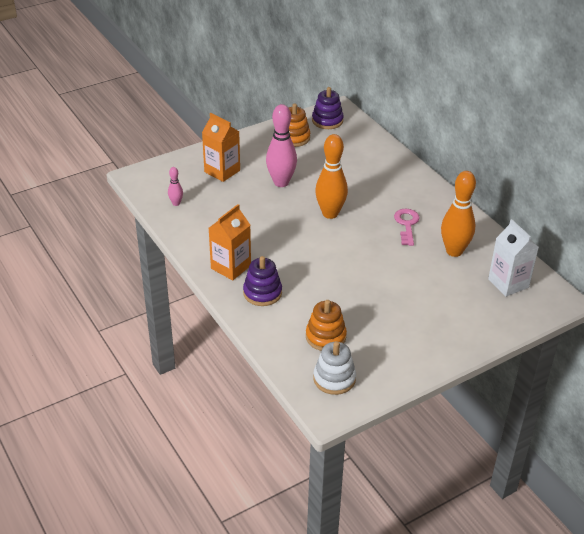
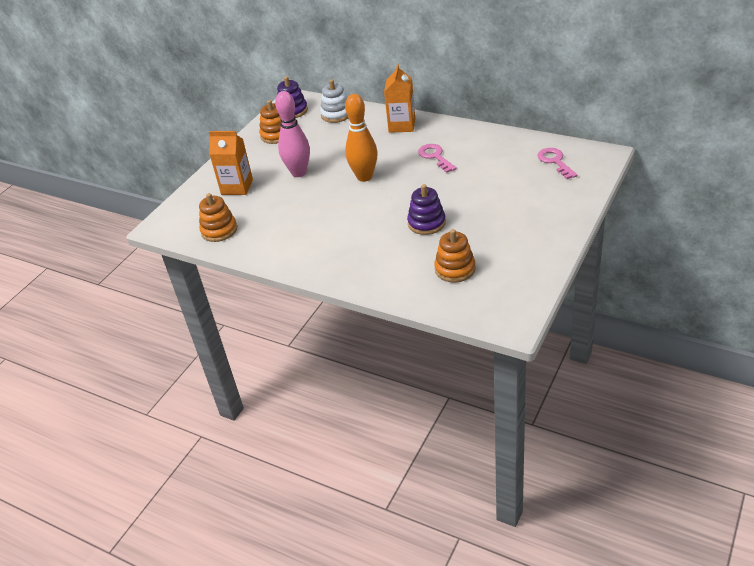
camera: 25 degrees left, 0 degrees up
pink bowling pin [168,167,183,206] -> orange stacking toy [199,193,237,242]
orange carton [209,204,251,280] -> orange carton moved to [384,64,415,133]
purple stacking toy [243,256,282,306] -> purple stacking toy moved to [407,184,446,235]
white stacking toy [313,341,356,395] -> white stacking toy moved to [320,79,348,123]
orange bowling pin [441,171,476,257] -> none
white carton [488,219,539,297] -> pink key [537,148,578,179]

